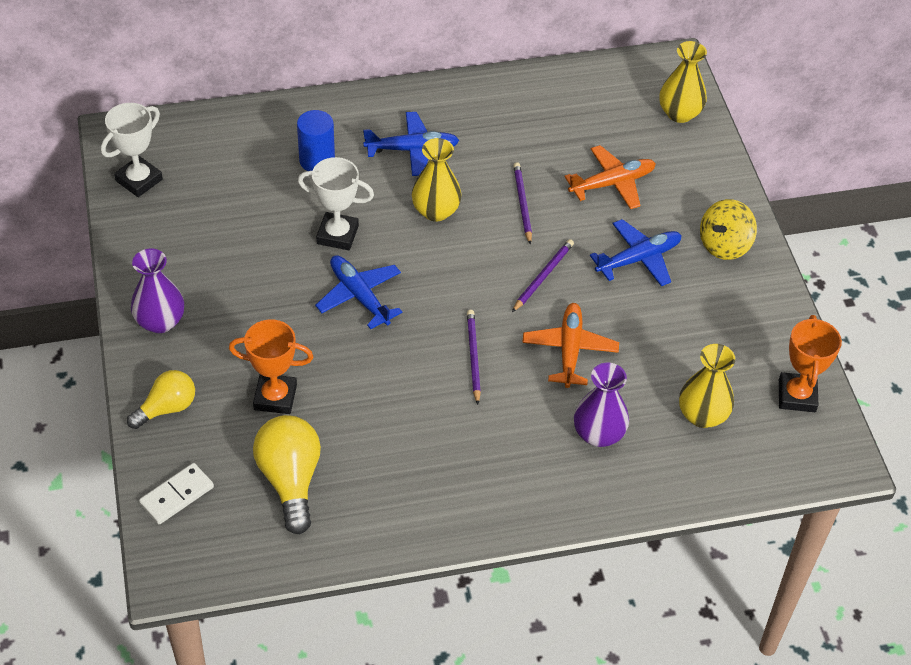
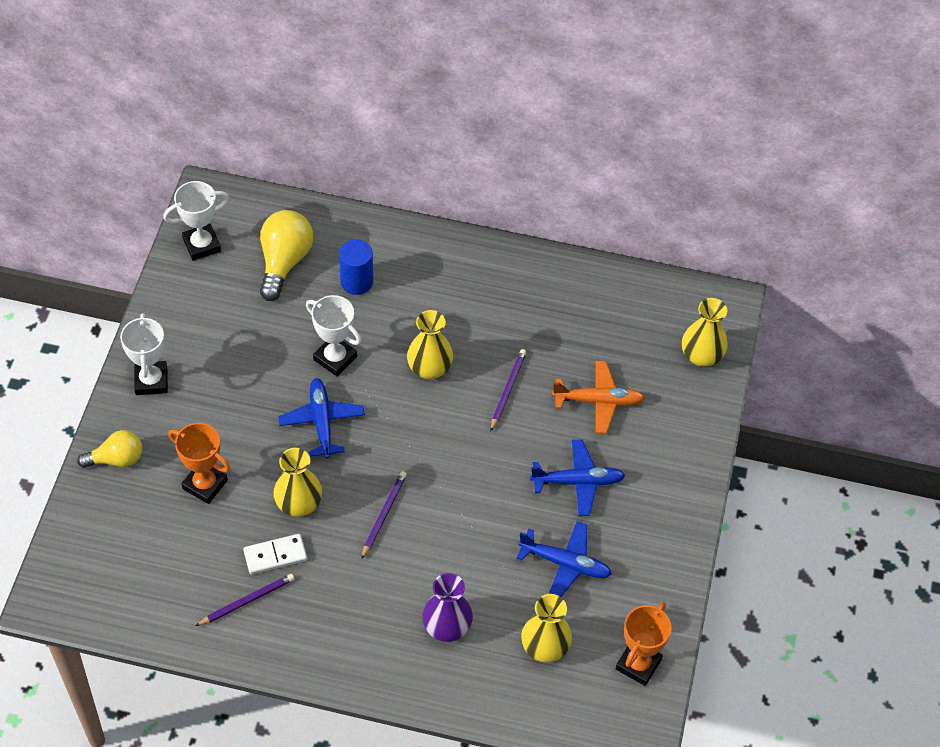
camera: 25 degrees right, 5 degrees up
purple vase [131,249,184,333] -> white trophy [120,313,168,395]
white domino [139,463,214,524] -> white domino moved to [243,534,307,575]
yellow light bulb [253,415,321,534] -> yellow light bulb moved to [260,210,313,301]
blue plane [363,112,459,176] -> blue plane moved to [517,521,612,597]
purple pencil [512,239,574,312] -> purple pencil moved to [196,574,294,626]
orange plane [522,303,619,388] -> none
yellow spinning top [700,199,757,260] -> none
none -> yellow vase [273,448,322,517]

